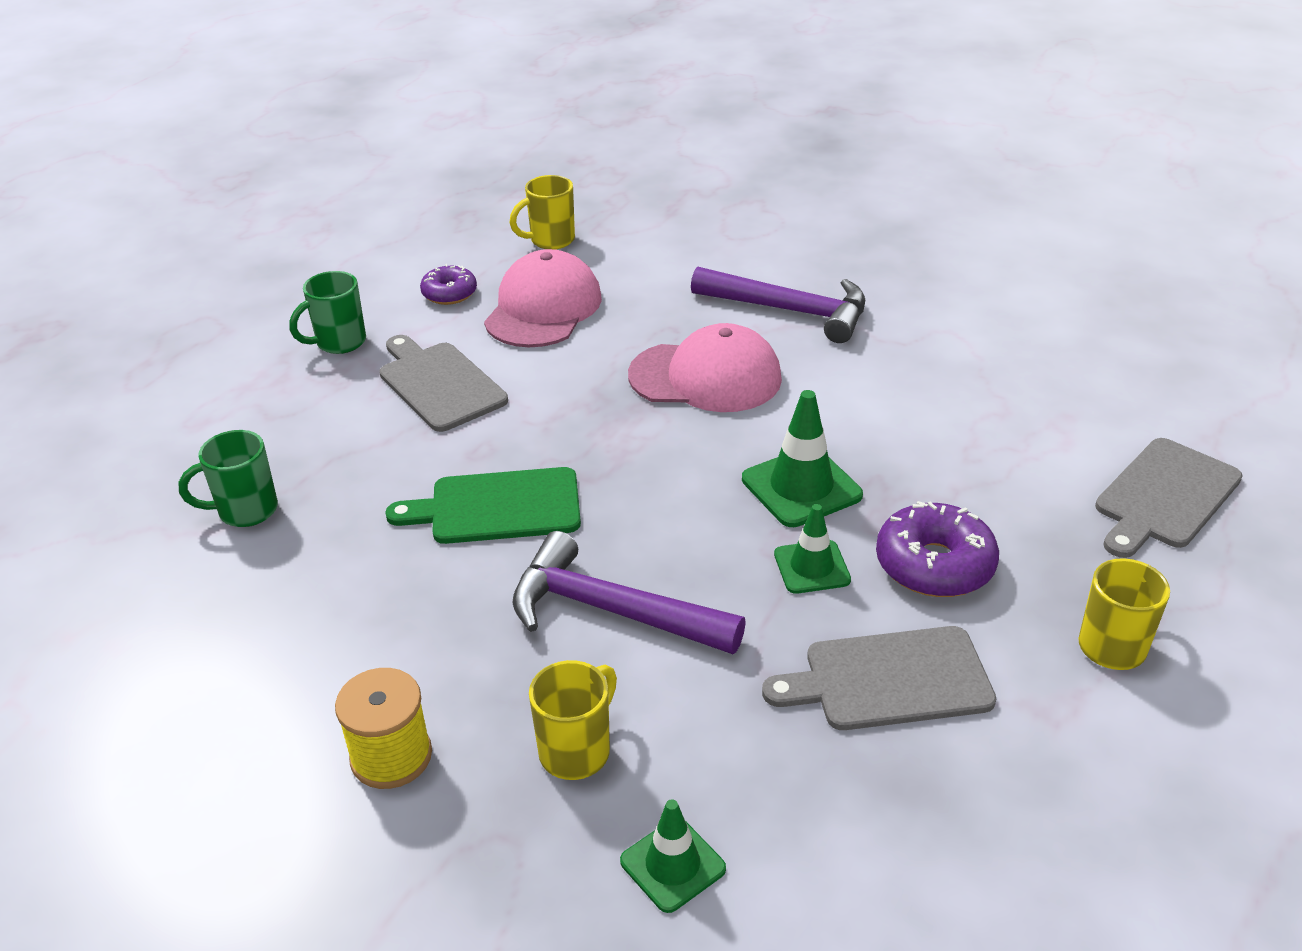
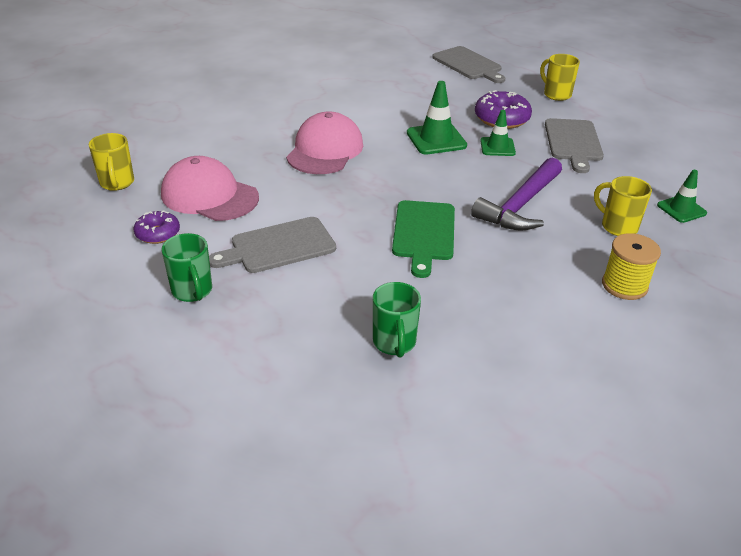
camera: 80 degrees left, 0 degrees up
purple hammer [691,266,865,343] -> none

